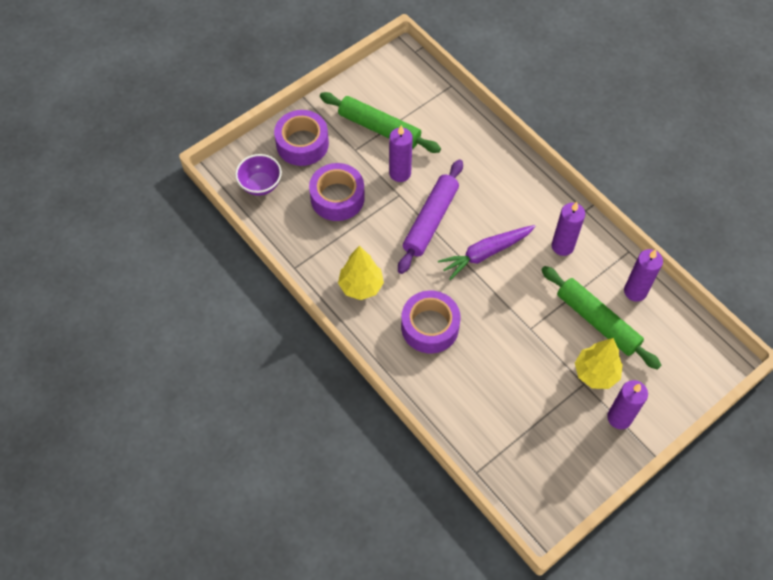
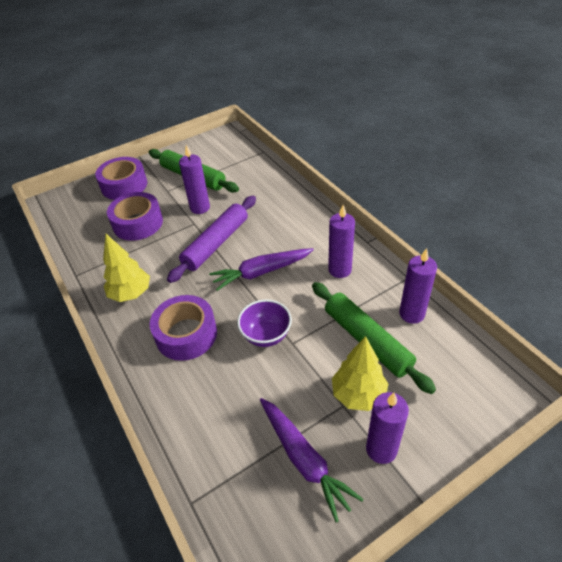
camera: 10 degrees right, 15 degrees down
purple bowl [235,154,282,196] -> purple bowl moved to [237,299,292,347]
none -> purple carrot [260,398,364,523]

